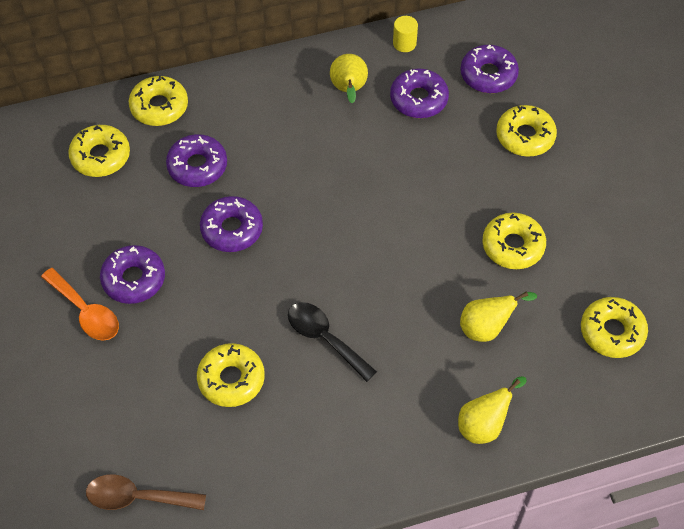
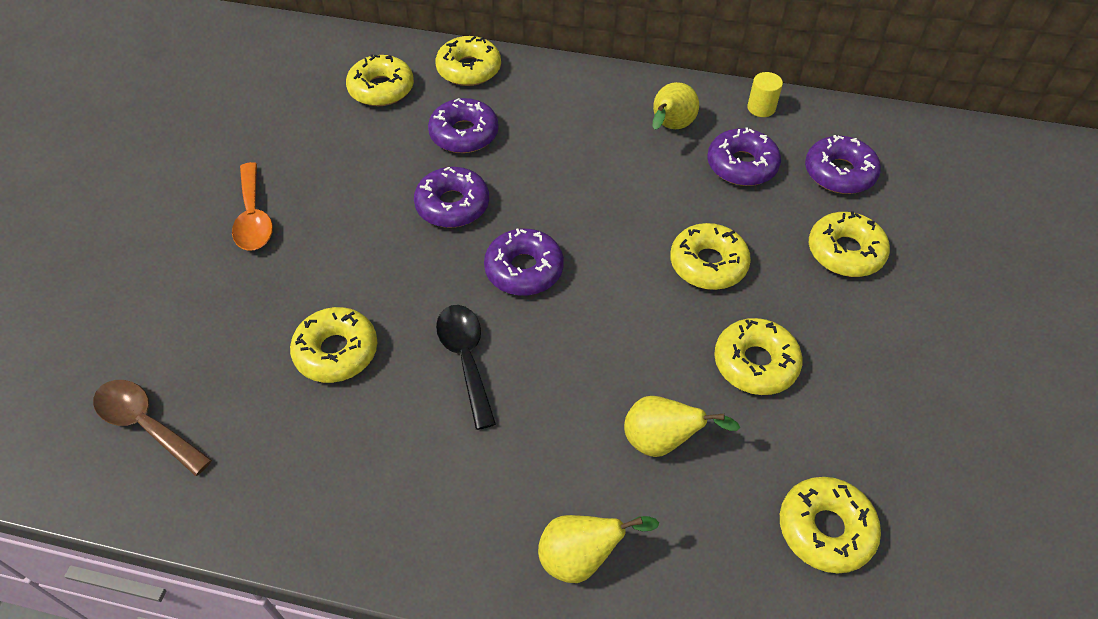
camera: 30 degrees right, 5 degrees down
purple donut [100,245,165,304] -> purple donut moved to [484,229,564,296]
none -> yellow donut [670,223,751,290]

